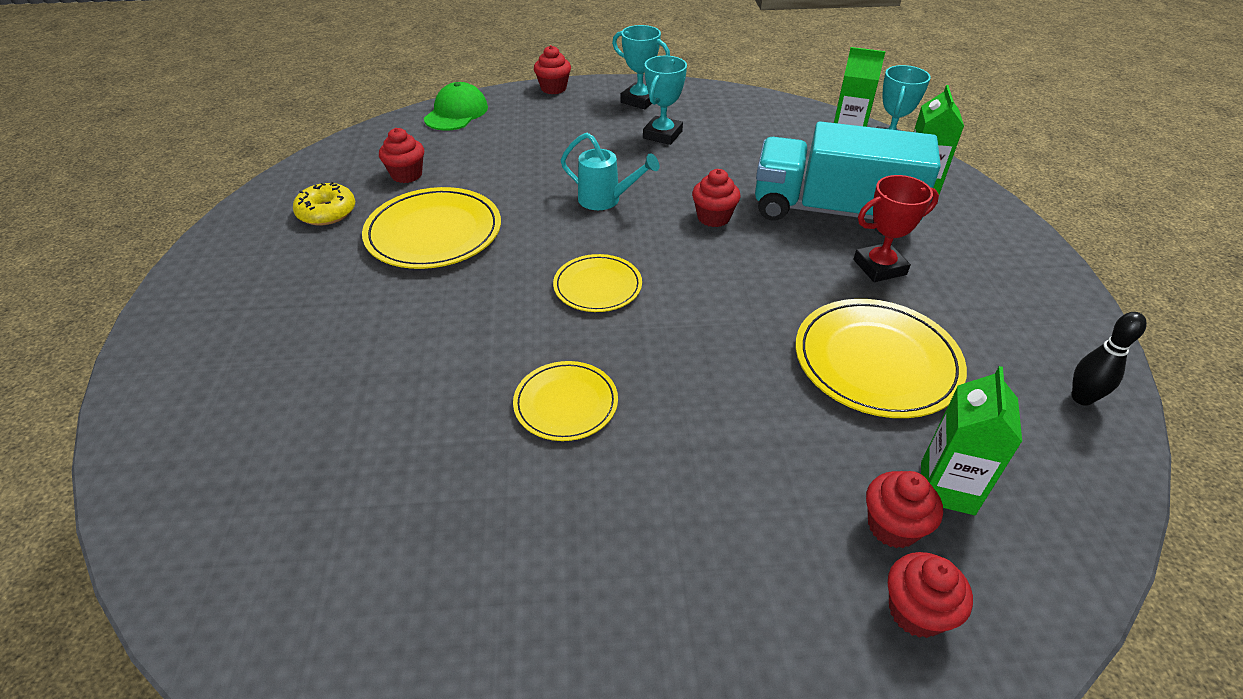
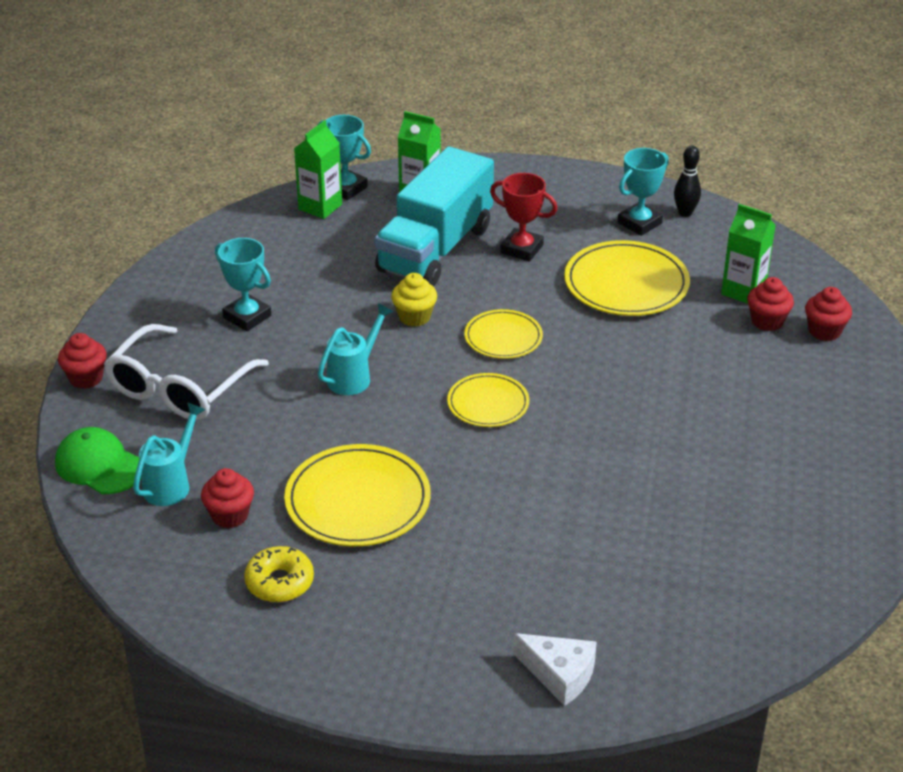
camera: 75 degrees left, 5 degrees down
yellow plate [513,361,618,441] -> yellow plate moved to [464,309,543,359]
turquoise trophy [612,25,670,109] -> turquoise trophy moved to [618,148,669,236]
red cupcake [692,169,740,227] -> yellow cupcake [391,273,437,327]
red trophy [854,175,939,282] -> red trophy turned 60 degrees counterclockwise [490,173,557,262]
none -> white glasses [104,324,269,420]
none -> turquoise watering can [133,402,206,506]
none -> white cheese [513,633,597,706]

